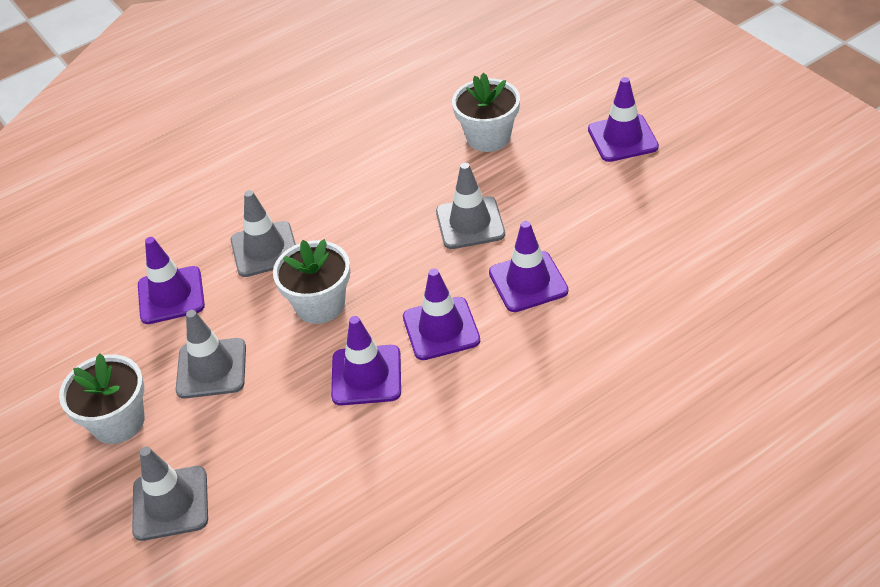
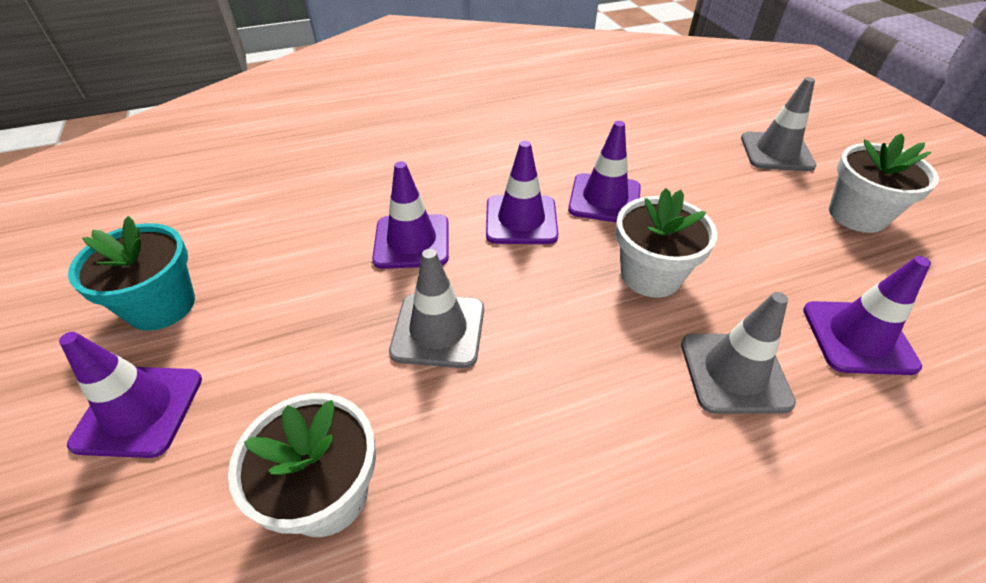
camera: 170 degrees left, 0 degrees up
grey traffic cone [176,310,246,398] -> none
none -> turquoise flower pot [68,216,195,331]

